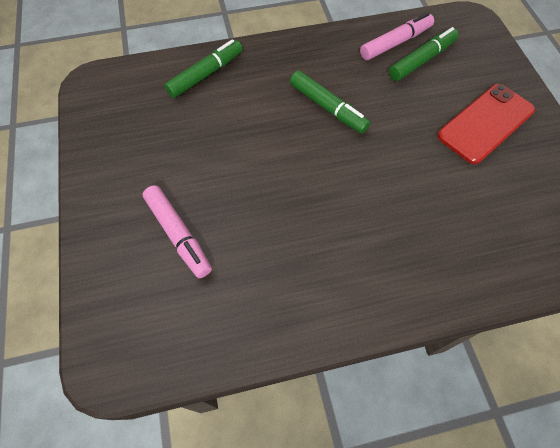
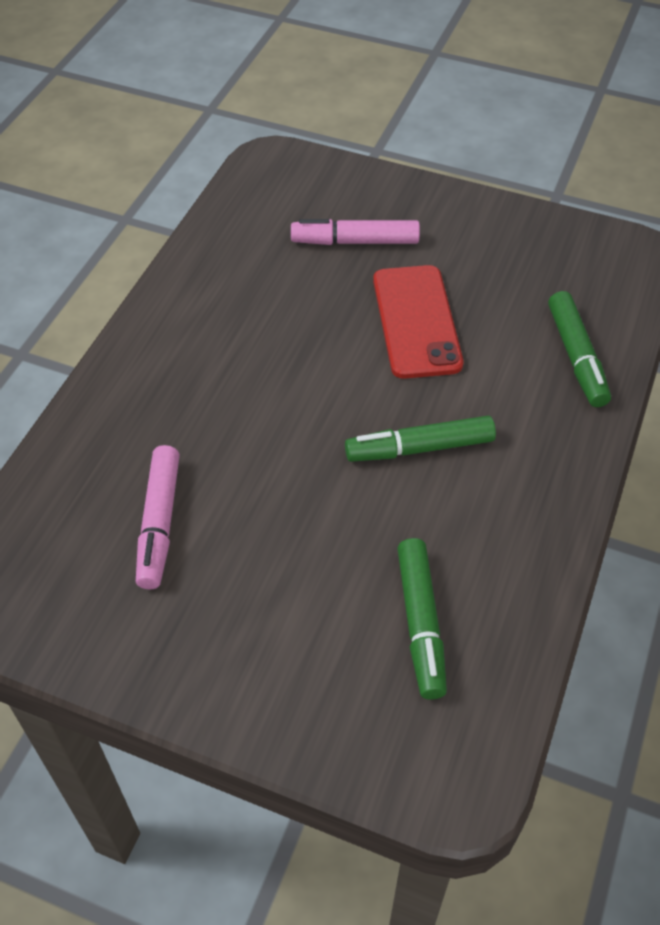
camera: 125 degrees right, 10 degrees down
pink marker [360,13,434,60] -> pink marker moved to [136,445,180,589]
red phone [437,84,535,164] -> red phone moved to [373,265,463,379]

